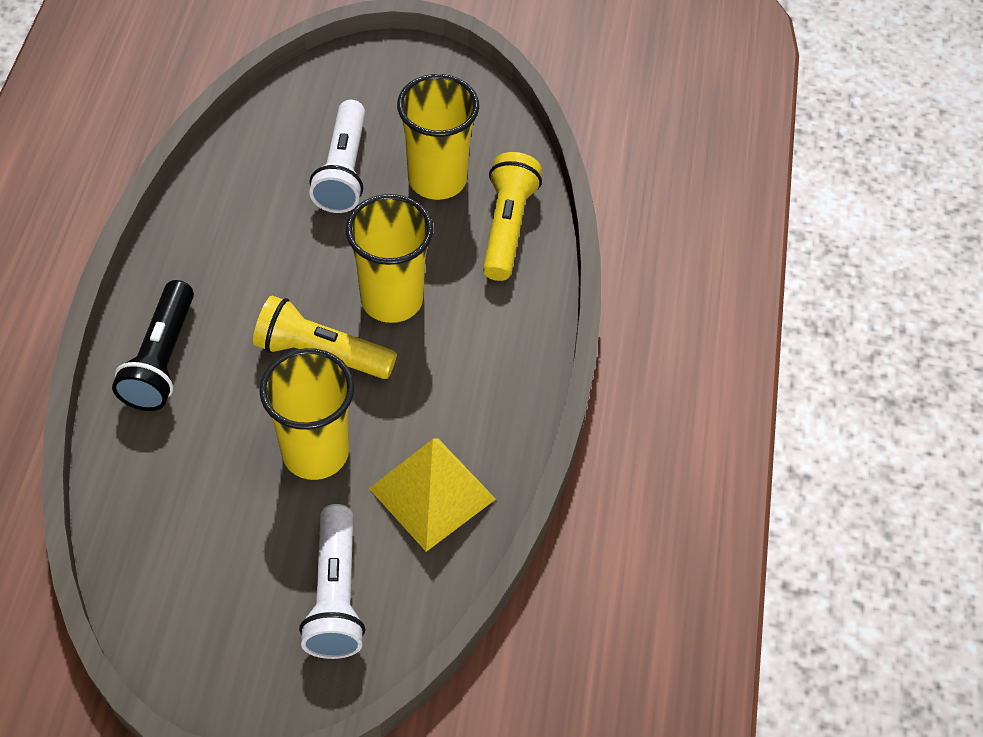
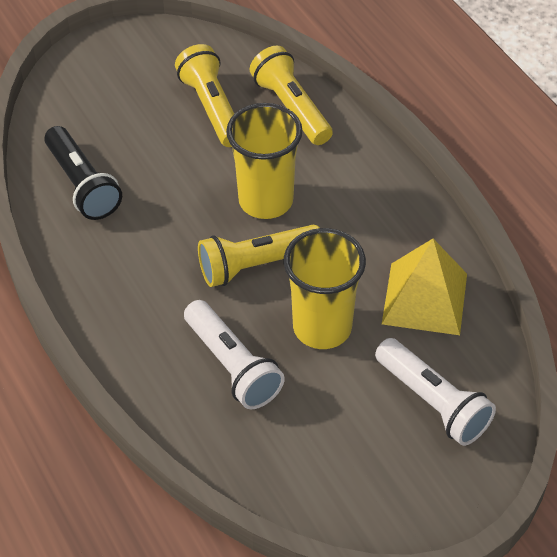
camera: 35 degrees left, 5 degrees down
black flashlight [112,280,194,411] -> black flashlight moved to [44,126,122,220]
white flashlight [309,100,365,213] -> white flashlight moved to [184,300,285,409]
yellow cup [397,74,479,200] -> yellow flashlight [175,44,234,147]

